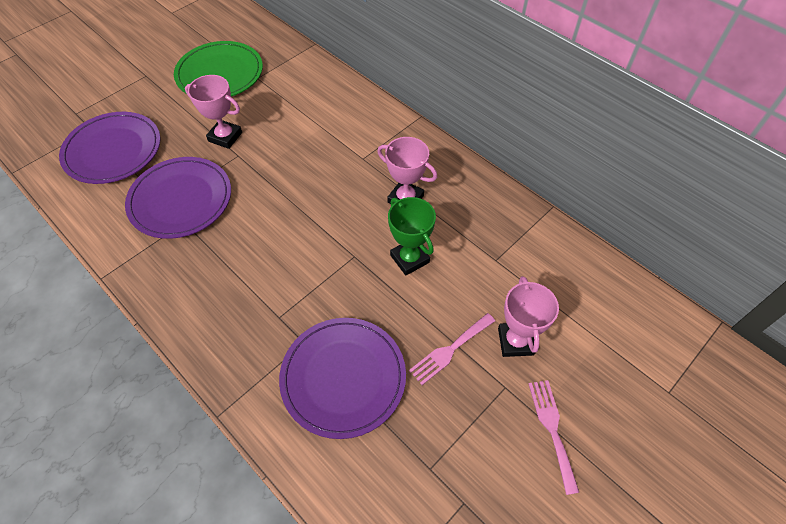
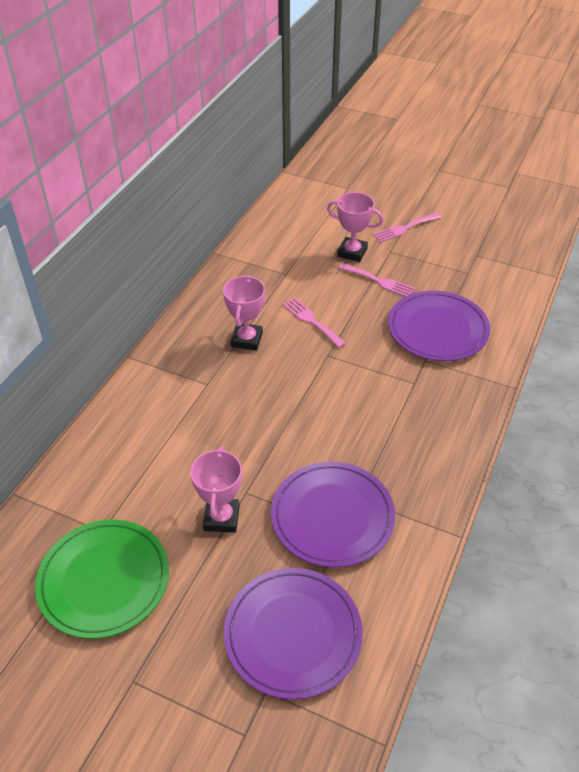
camera: 110 degrees left, 10 degrees down
green trophy [388,197,436,275] -> pink fork [282,297,346,348]
pink trophy [498,276,559,357] -> pink trophy turned 45 degrees clockwise [327,192,383,262]

